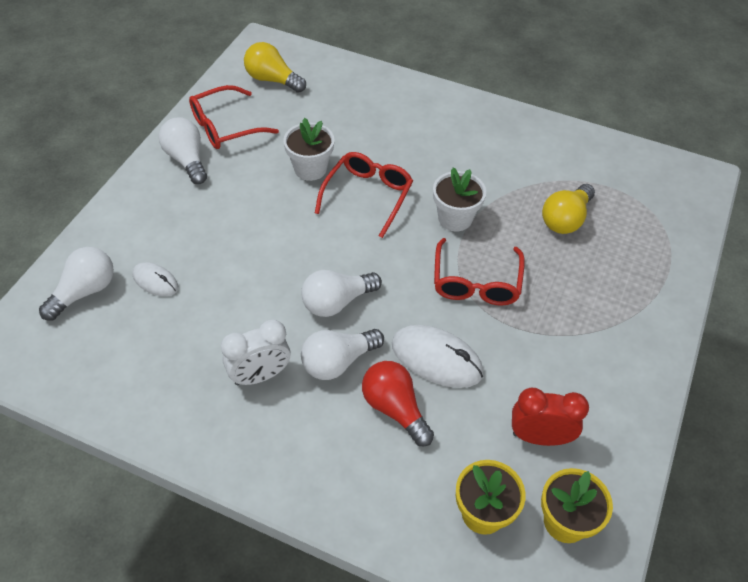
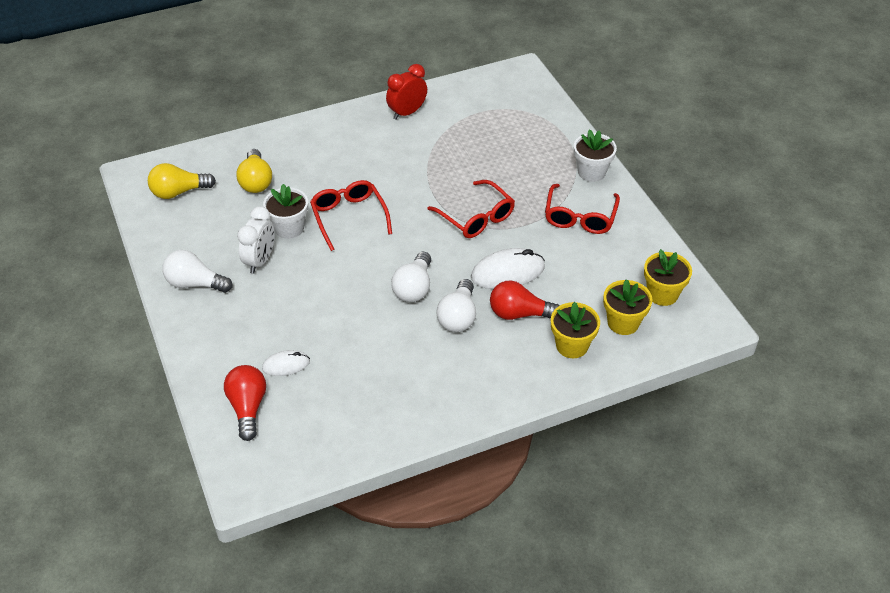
camera: 45 degrees left, 5 degrees down
white light bulb [39,247,114,321] -> red light bulb [224,365,266,441]
red glasses [189,85,279,149] -> red glasses moved to [545,184,620,234]
white clock [221,320,291,386] -> white clock moved to [237,206,275,274]
white flower pot [433,168,486,231] -> white flower pot moved to [574,129,617,182]
red clock [512,388,589,446] -> red clock moved to [386,64,427,120]
yellow light bulb [542,184,595,234] -> yellow light bulb moved to [236,149,272,193]
none -> yellow flower pot [551,302,600,358]

